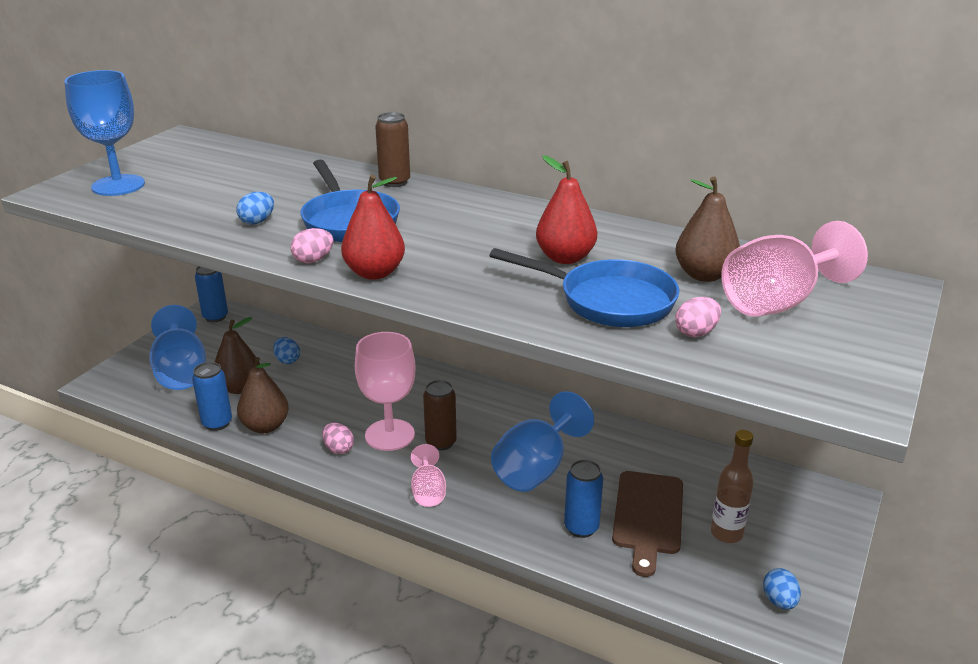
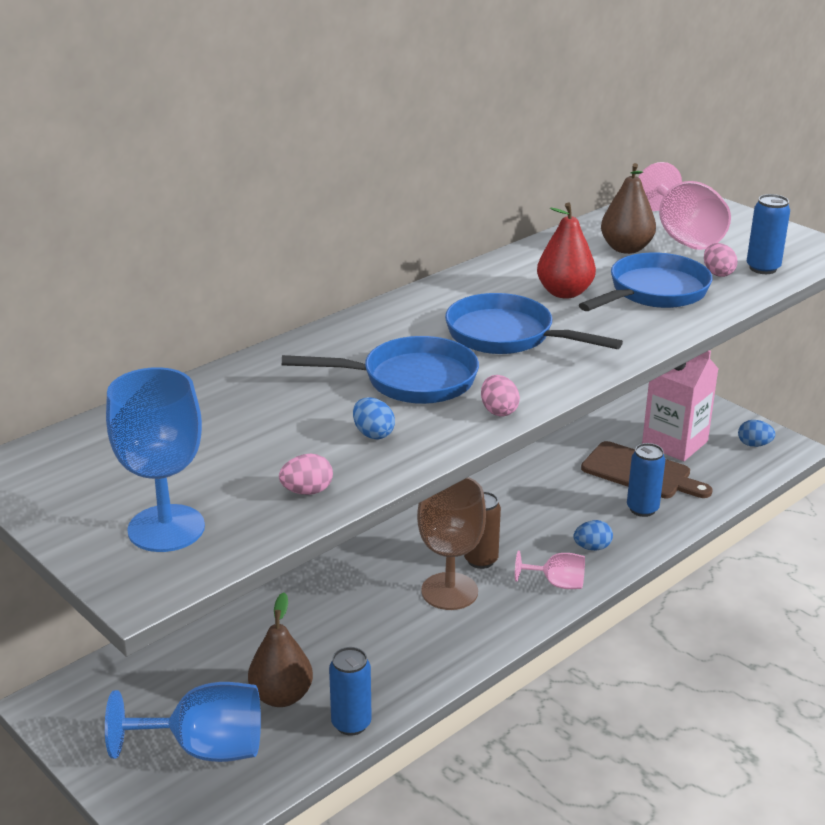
camera: 70 degrees left, 0 degrees up
blue can [195,266,228,322] -> blue can moved to [747,194,790,274]
brown pear [237,357,289,433] -> none
blue egg [273,337,300,364] -> blue egg moved to [573,520,613,551]
pink egg [322,423,354,454] -> pink egg moved to [279,454,333,495]
red pear [341,175,405,280] -> none
pink goblet [355,332,415,451] -> brown goblet [417,477,486,610]
brown can [375,112,410,187] -> none
blue goblet [491,391,594,492] -> none
brown bottle [711,430,754,543] -> pink carton [642,350,719,461]
none -> blue pan [445,293,623,354]

